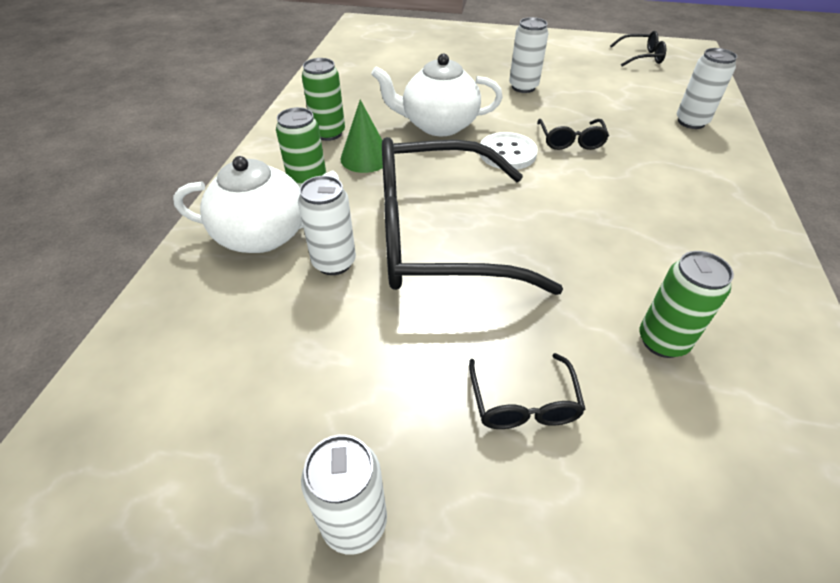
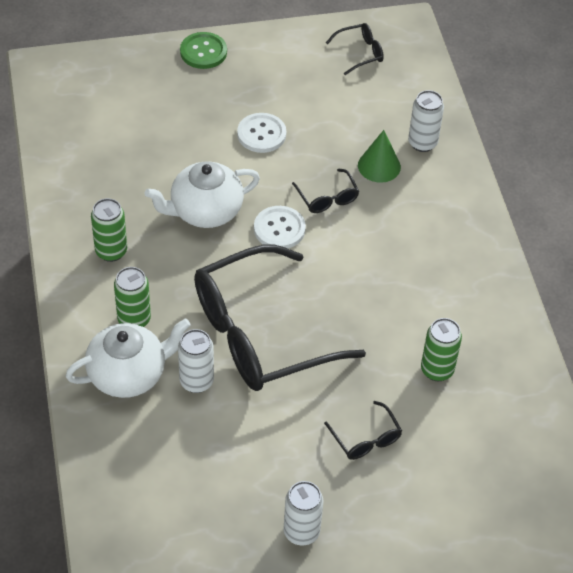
camera: 25 degrees left, 5 degrees up
green cone [340,100,383,173] -> green cone moved to [358,130,401,183]
white can [509,17,548,93] -> white button [237,113,286,153]
none -> green button [180,32,227,69]

